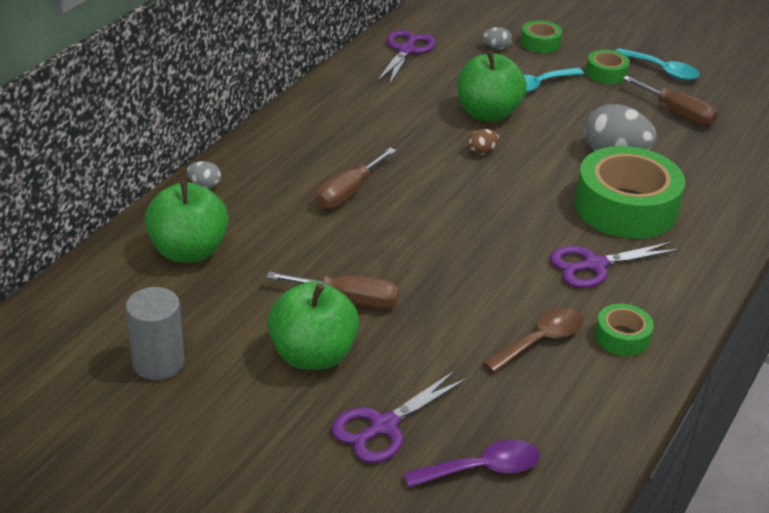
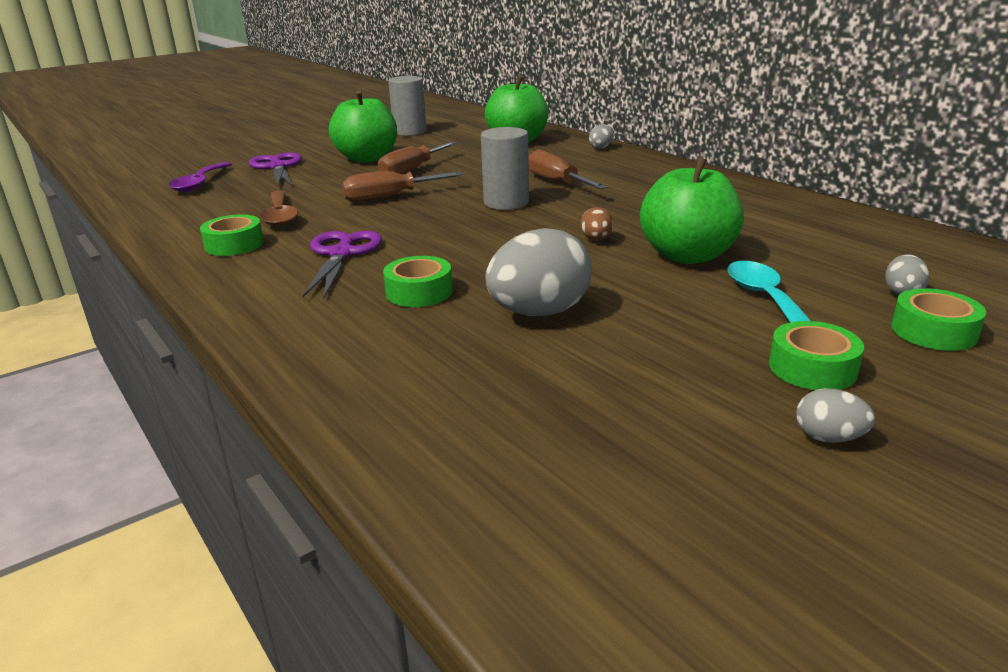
camera: 115 degrees right, 10 degrees down
purple scissors [377,30,436,85] -> none
green tape [575,146,685,239] -> green tape [383,256,453,307], size x0.47
turquoise spoon [615,48,700,80] -> grey egg [796,388,875,443]
brown screwdriver [623,76,718,126] -> brown screwdriver moved to [342,171,463,202]
none -> grey cylinder [481,127,529,210]

